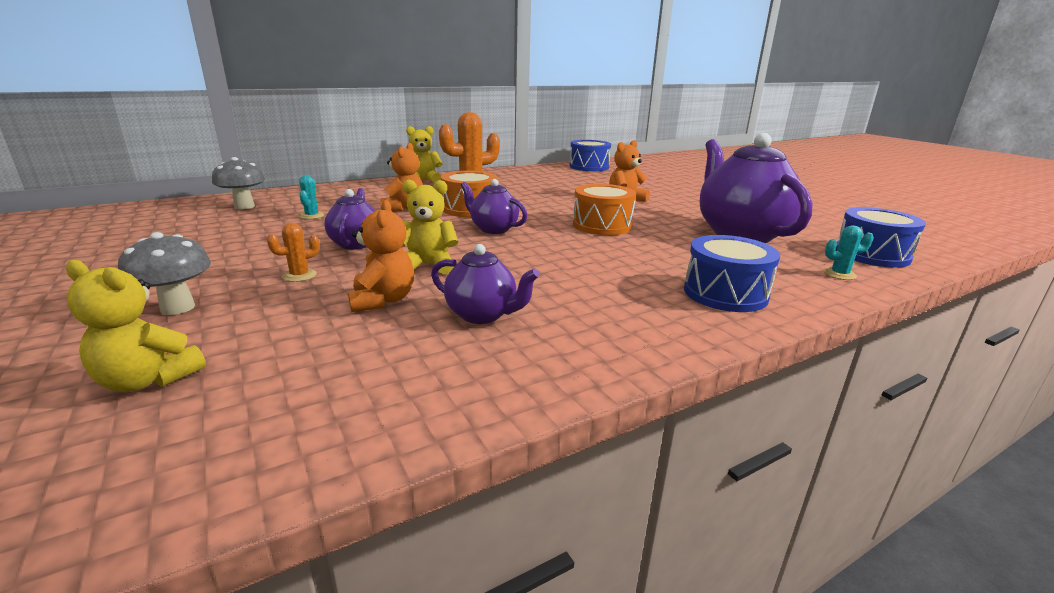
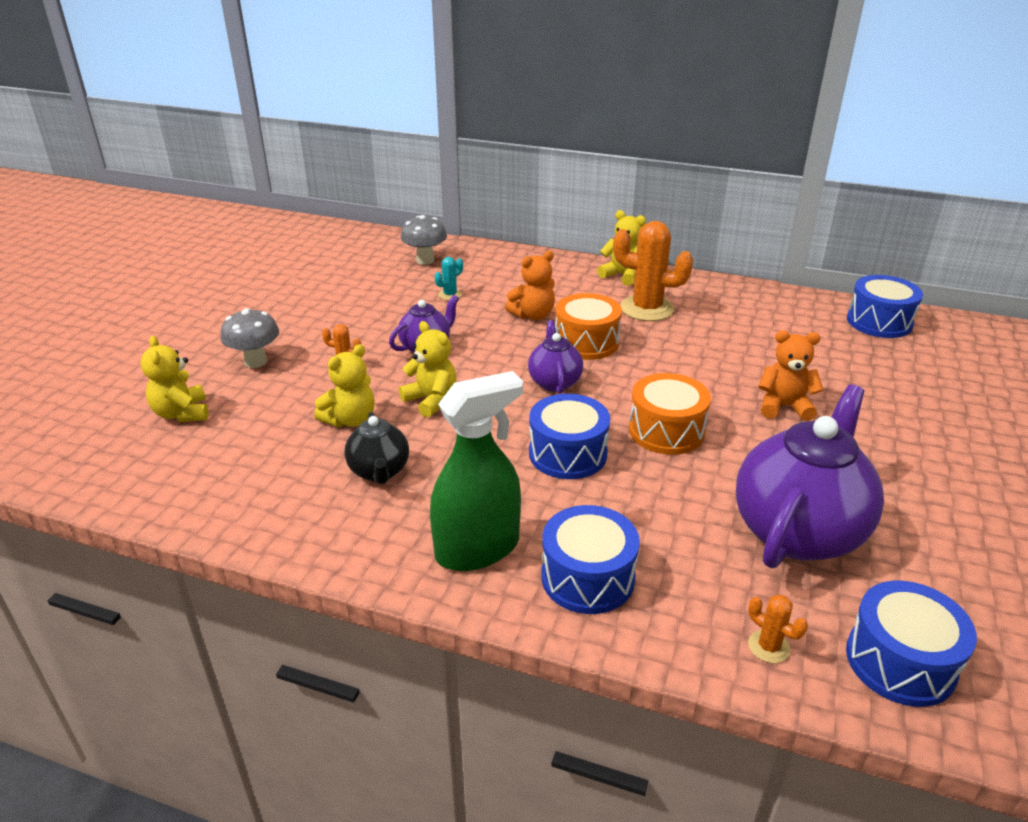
camera: 50 degrees right, 10 degrees up
orange teddy bear [348,200,414,312] -> yellow teddy bear [314,344,375,427]
purple teapot [431,244,540,324] -> black teapot [345,412,409,484]
turquoise cactus [823,225,874,280] -> orange cactus [748,594,808,663]
none -> green spray bottle [430,371,523,571]
none -> blue drum [529,394,610,479]

